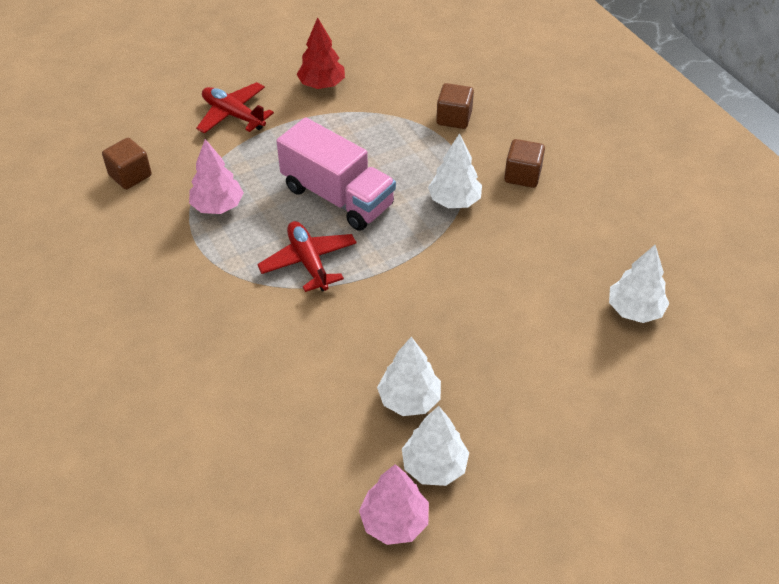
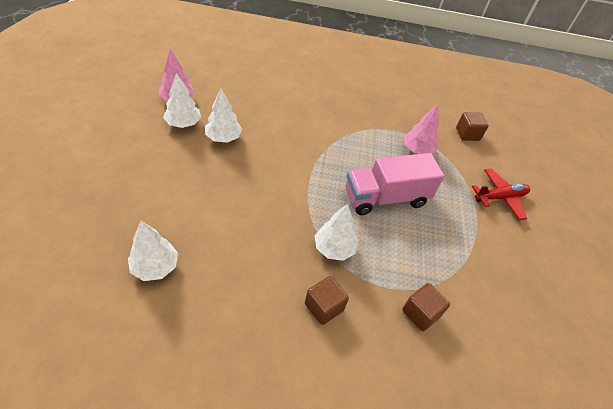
camera: 120 degrees right, 0 degrees up
red plane [257,221,357,292] -> none
red tree [297,17,345,89] -> none

